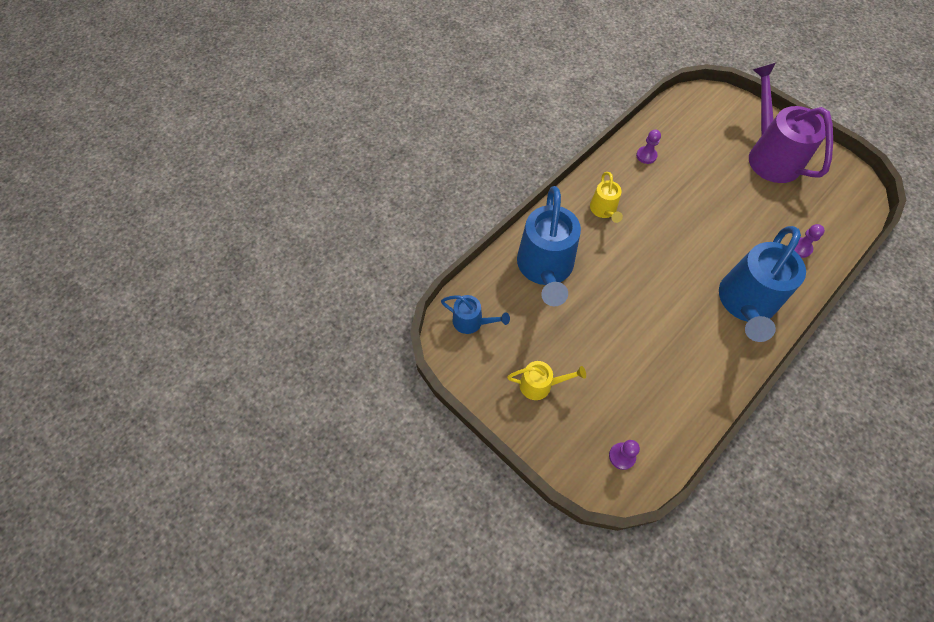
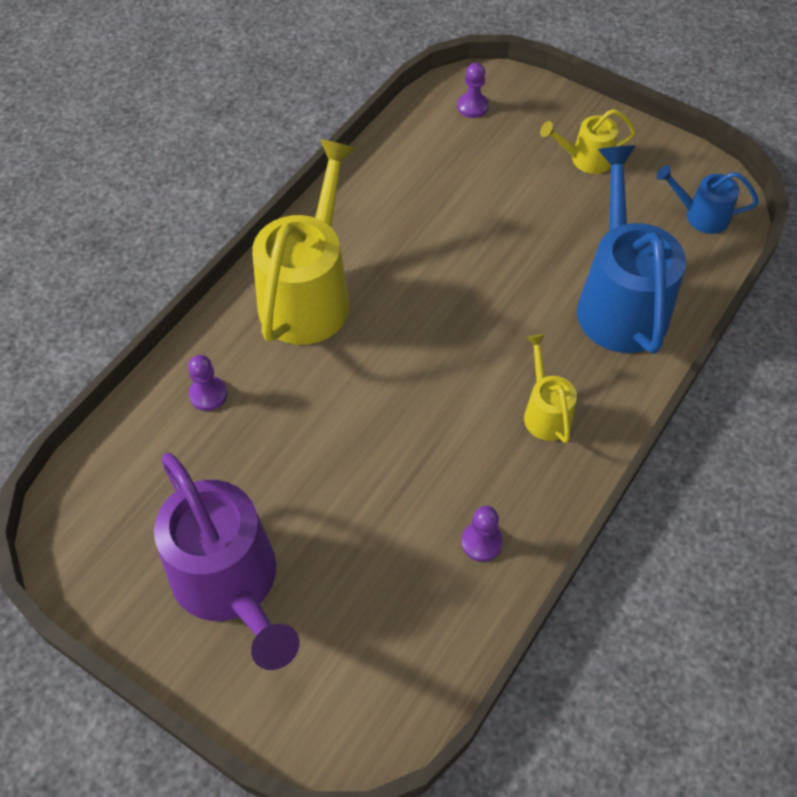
camera: 170 degrees right, 5 degrees down
blue watering can [719,226,806,342] -> yellow watering can [252,139,356,345]

